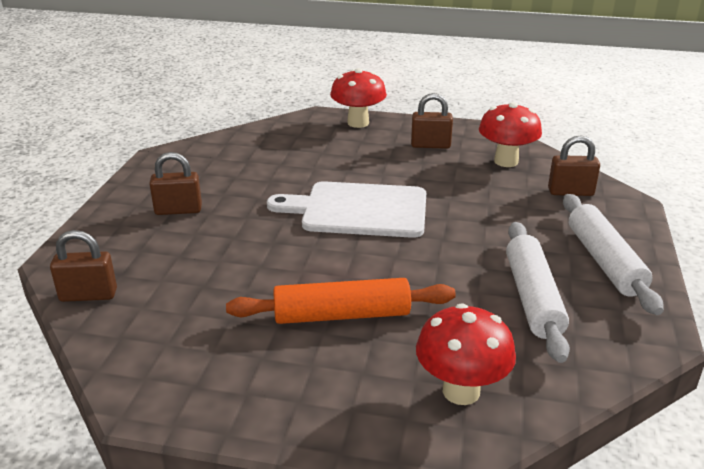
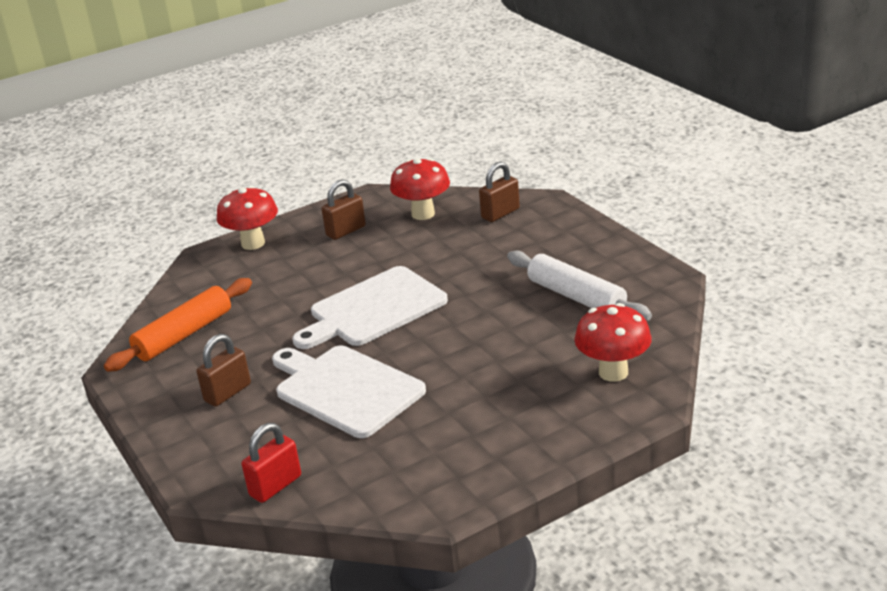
camera: 40 degrees left, 0 degrees up
brown padlock [50,230,117,302] -> red padlock [242,423,301,503]
orange rolling pin [226,278,456,324] -> orange rolling pin moved to [104,278,252,372]
white rolling pin [563,194,664,315] -> none
none -> white cutting board [272,346,426,438]

